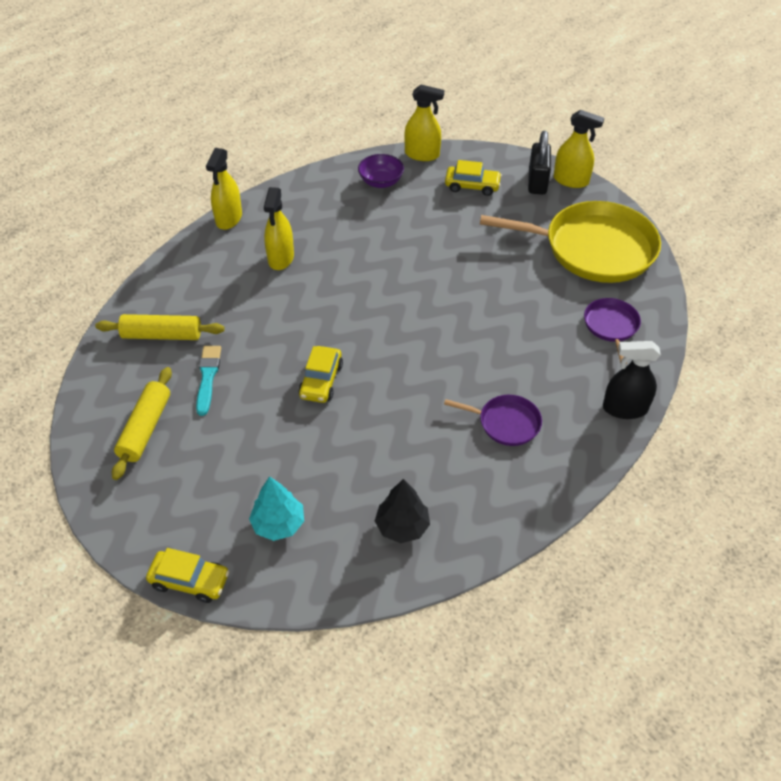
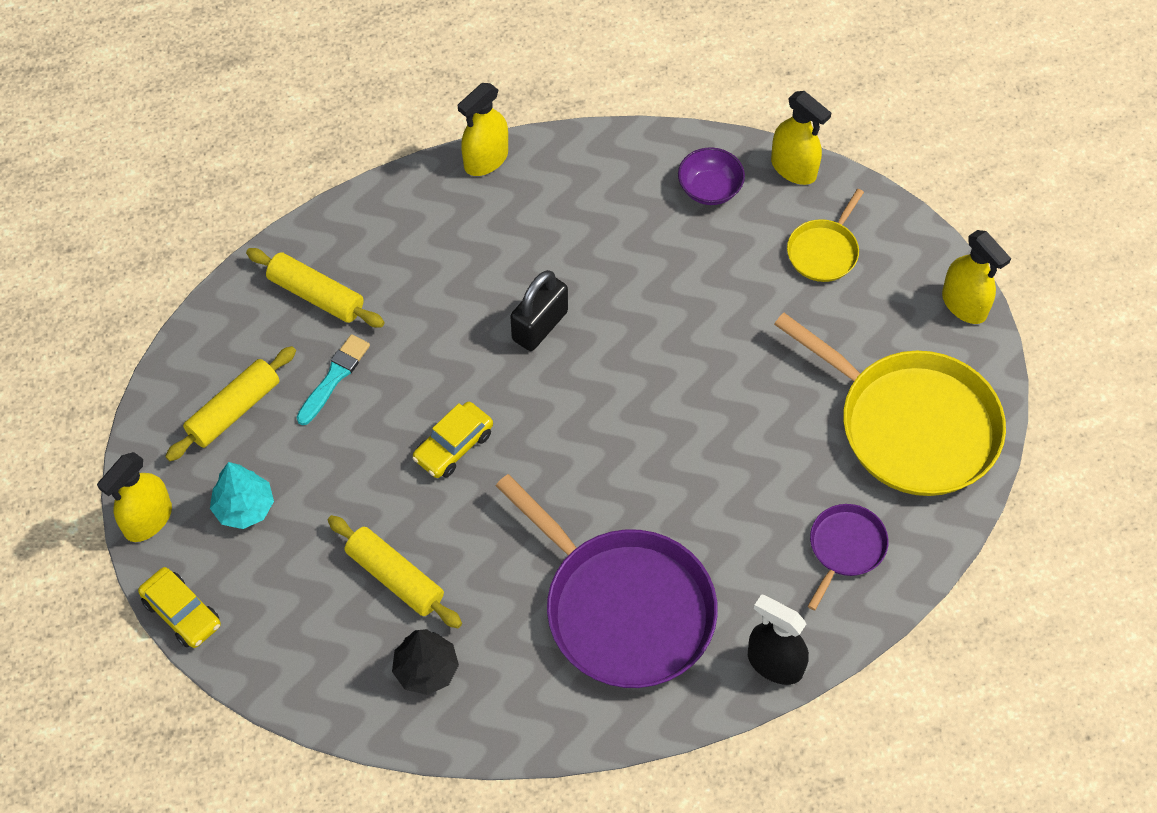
camera: 30 degrees right, 10 degrees up
turquoise tree [249,476,304,541] -> turquoise tree moved to [210,462,274,529]
yellow spray bottle [264,187,294,270] -> yellow spray bottle moved to [97,452,172,542]
purple pan [444,395,542,446] -> purple pan [496,474,718,688], size x2.12
yellow car [445,160,502,196] -> yellow pan [787,189,864,282]
black padlock [528,131,551,194] -> black padlock moved to [510,270,568,351]
none -> yellow rolling pin [328,515,462,628]

